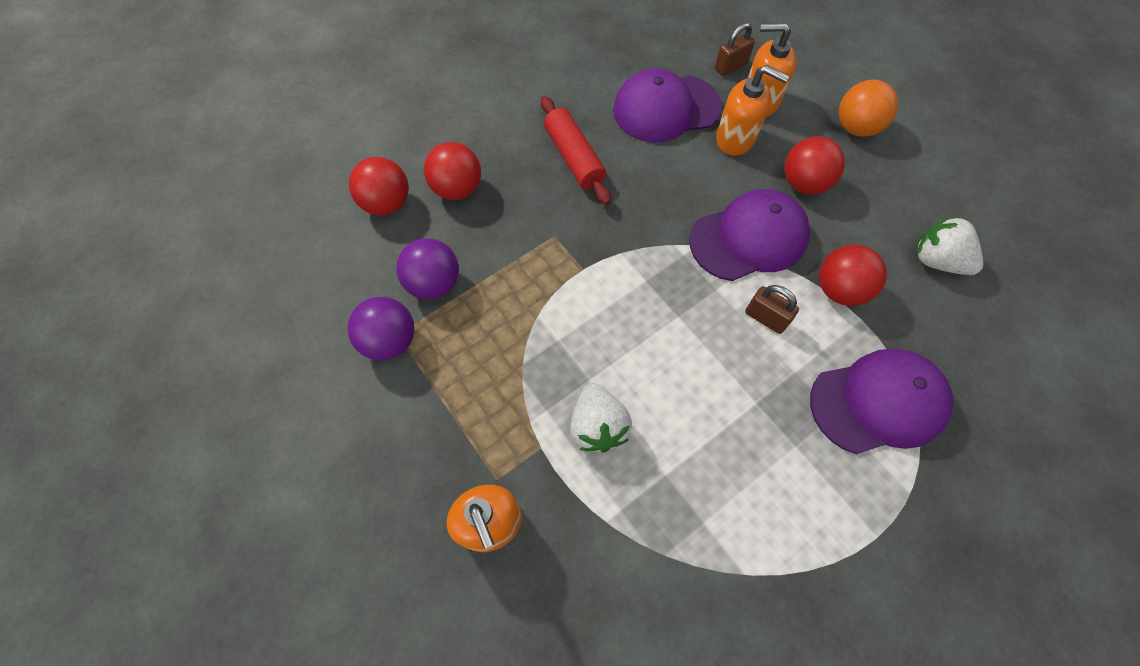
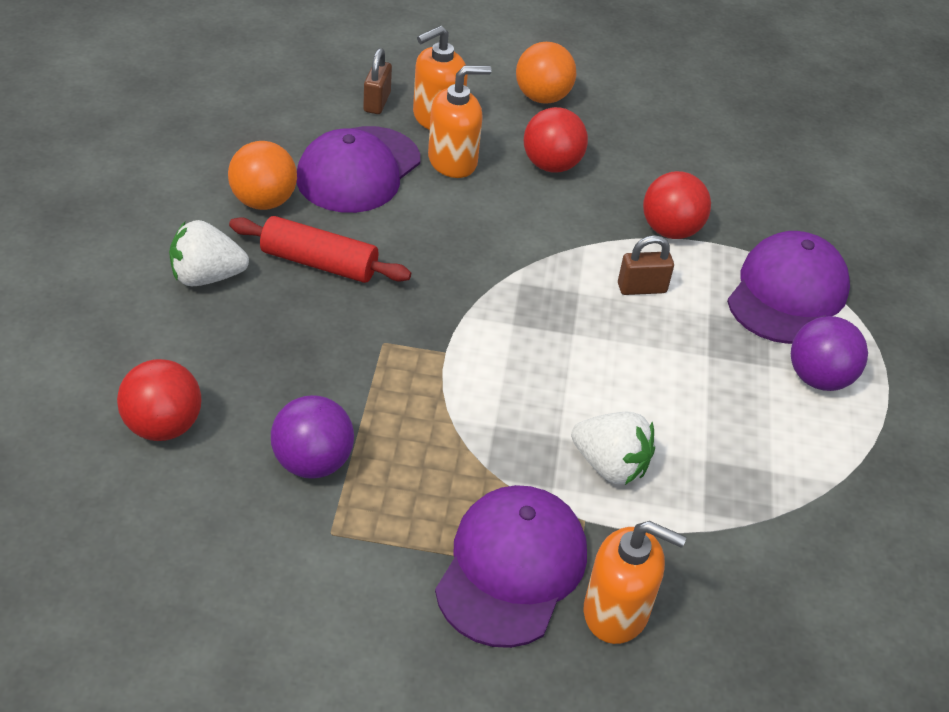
camera: 50 degrees left, 20 degrees down
purple ball [348,297,415,361] -> purple ball moved to [791,316,868,391]
red ball [424,142,481,200] -> none
purple cap [689,189,810,281] -> purple cap moved to [435,485,587,648]
white strawberry [917,215,983,275] -> white strawberry moved to [169,220,249,286]
none -> orange ball [228,141,297,210]

